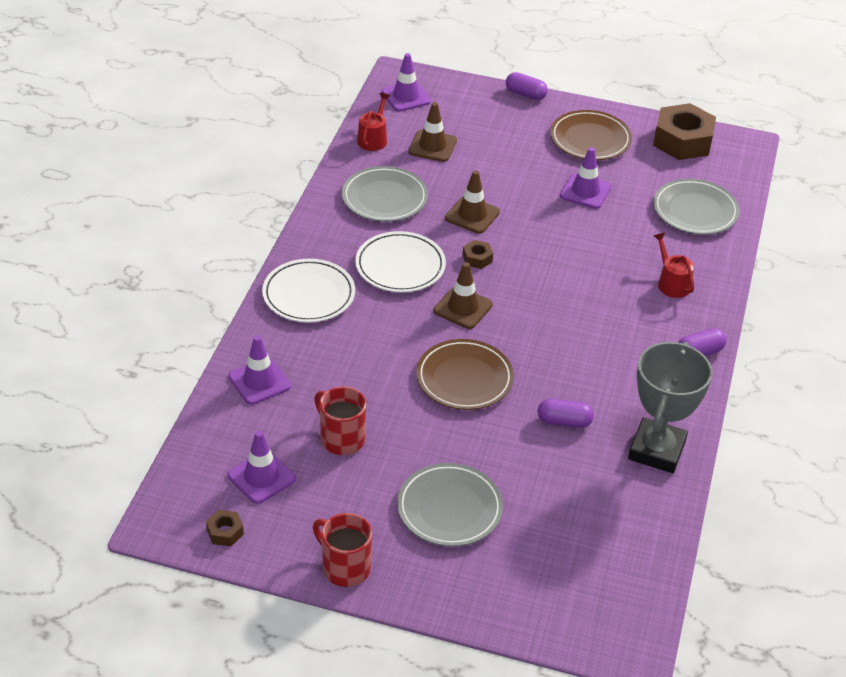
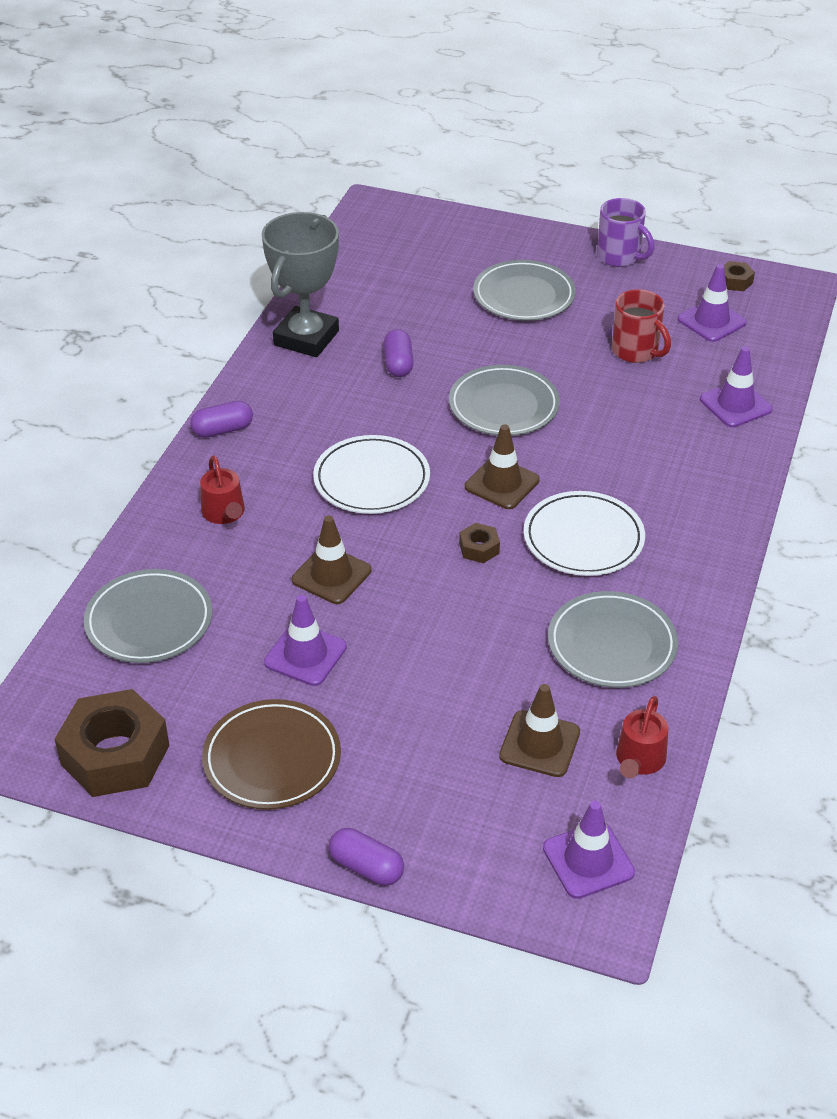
camera: 175 degrees left, 0 degrees up
white plate [262,259,355,323] -> white plate moved to [313,435,430,514]
red mug [313,513,372,587] -> purple mug [597,198,654,267]
brown plate [416,339,514,410] -> grey plate [449,365,560,436]
brown traffic cone [445,170,500,234] -> brown traffic cone moved to [292,516,371,604]
purple capsule [538,399,594,428] -> purple capsule turned 75 degrees clockwise [384,329,414,377]

